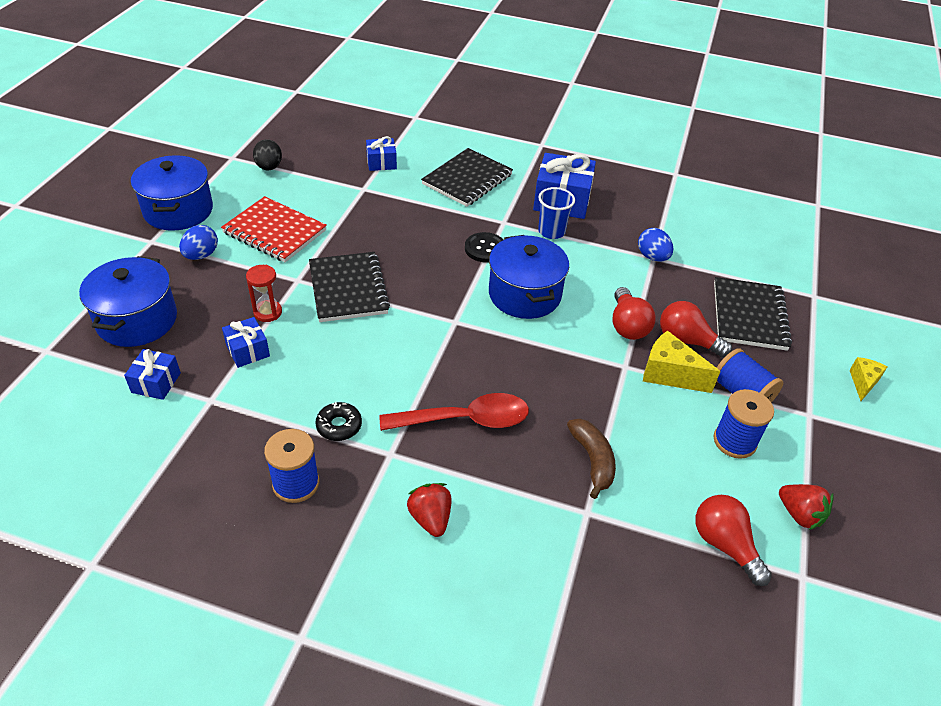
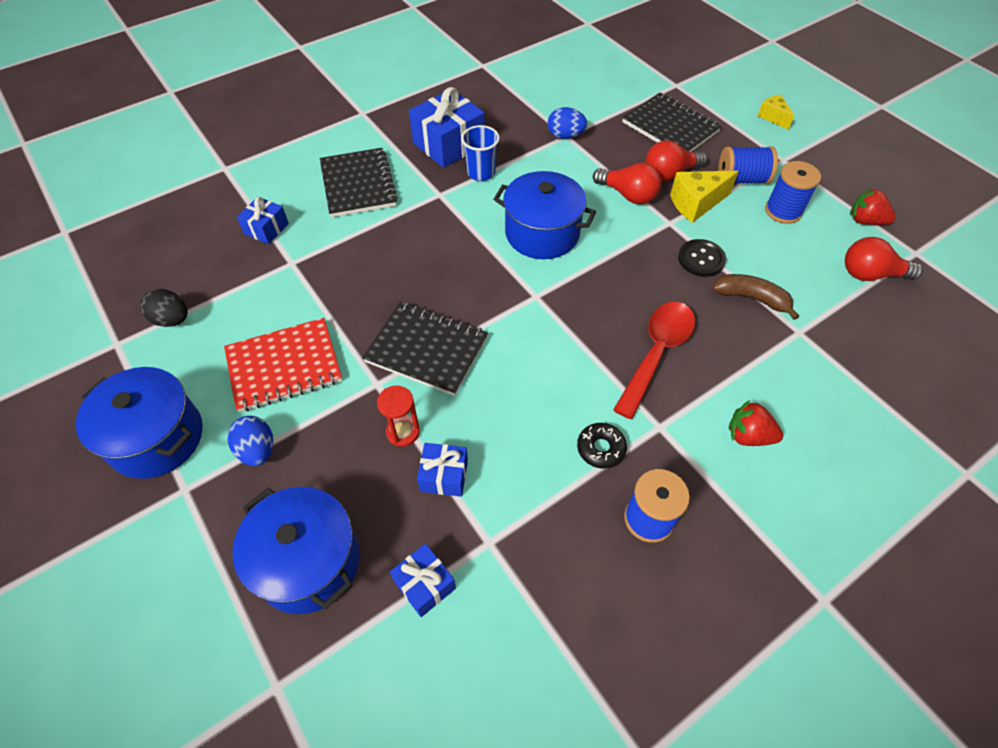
camera: 50 degrees left, 10 degrees up
black button [465,232,504,263] -> black button moved to [678,239,726,277]
red strawberry [779,484,834,530] -> red strawberry turned 150 degrees counterclockwise [850,188,896,225]

